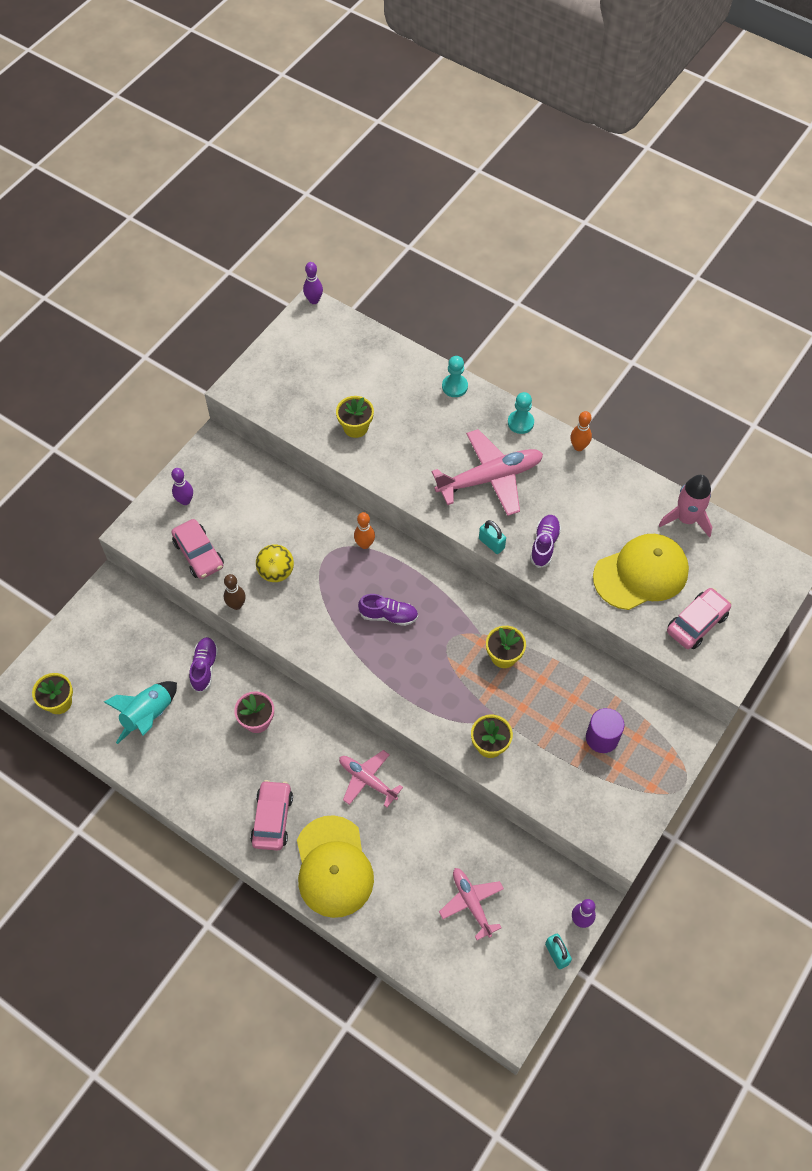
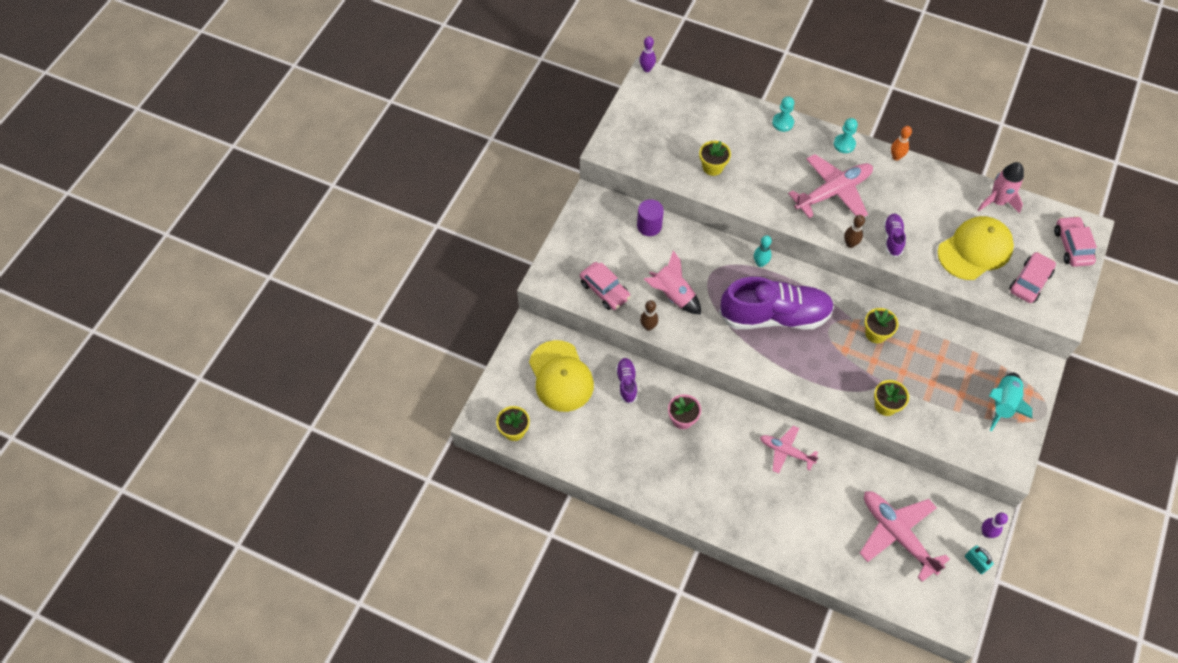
camera: 10 degrees left, 0 degrees up
turquoise rocket [104,681,177,744] -> turquoise rocket moved to [989,373,1032,431]
purple bowling pin [171,468,193,505] -> none
pink car [250,780,293,851] -> pink car moved to [1054,216,1097,267]
yellow ball [256,544,294,582] -> pink rocket [644,250,701,315]
yellow cap [297,815,374,918] -> yellow cap moved to [529,340,594,412]
orange bowling pin [354,512,375,549] -> none
purple shoe [358,594,418,626] -> purple shoe [719,277,834,330], size x2.28
pink plane [439,868,504,940] -> pink plane [860,491,950,582], size x1.67
turquoise padlock [479,520,506,554] -> brown bowling pin [844,215,865,248]
purple cylinder [586,708,624,753] -> purple cylinder moved to [637,199,664,236]
none -> turquoise bowling pin [754,235,772,267]

